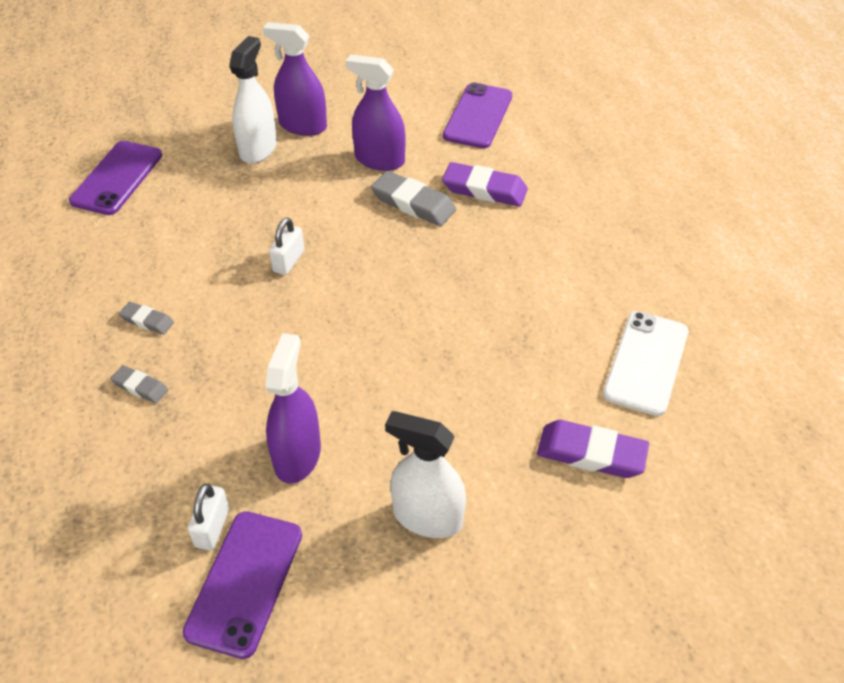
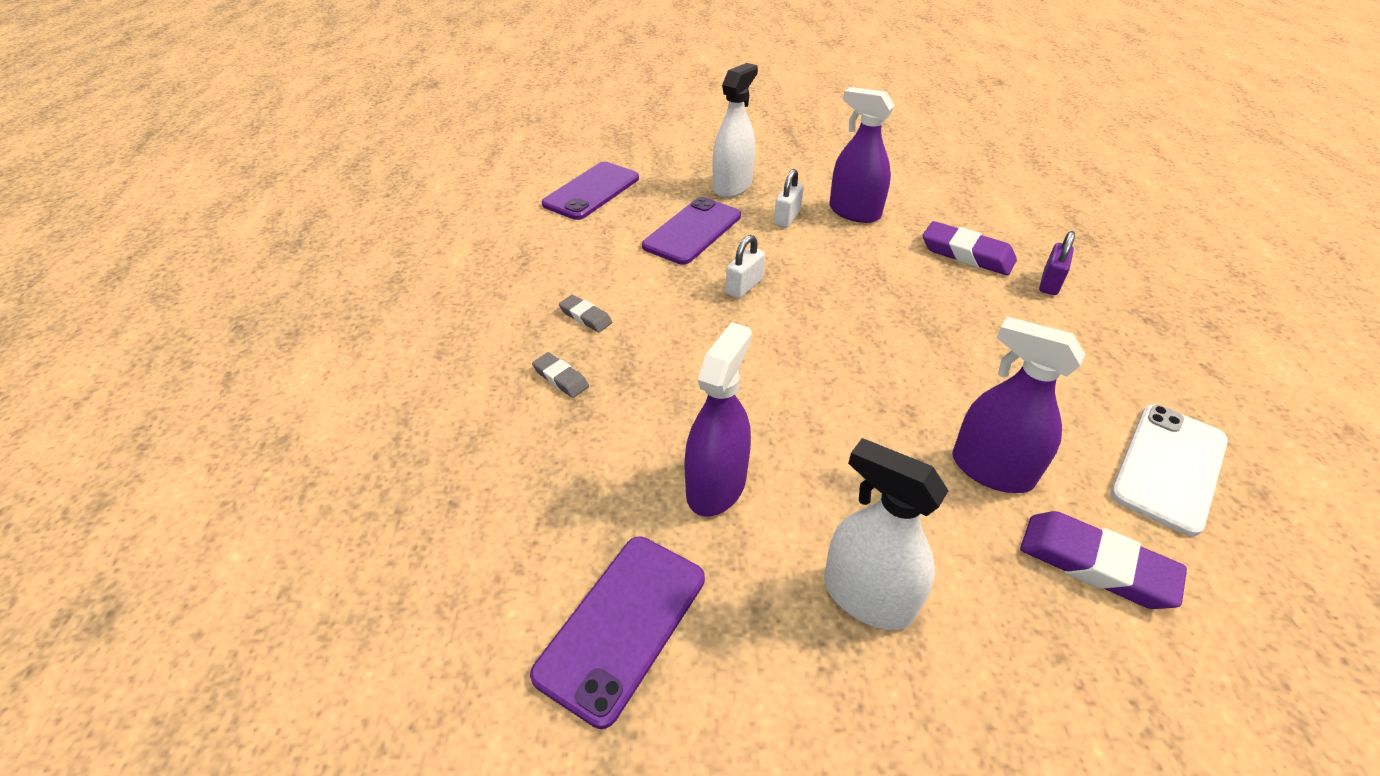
camera: 15 degrees right, 5 degrees down
white padlock [188,483,229,550] -> white padlock moved to [774,169,804,228]
purple spray bottle [263,22,327,136] -> purple spray bottle moved to [952,317,1085,493]
grey eraser [371,171,456,226] -> none
purple phone [443,83,512,148] -> purple phone moved to [642,197,741,265]
none -> purple padlock [1039,231,1075,295]

